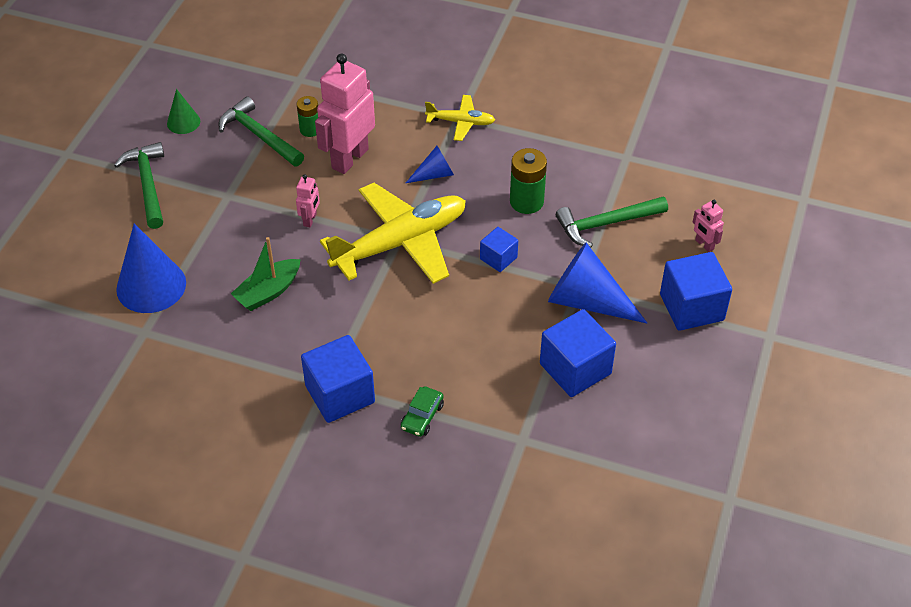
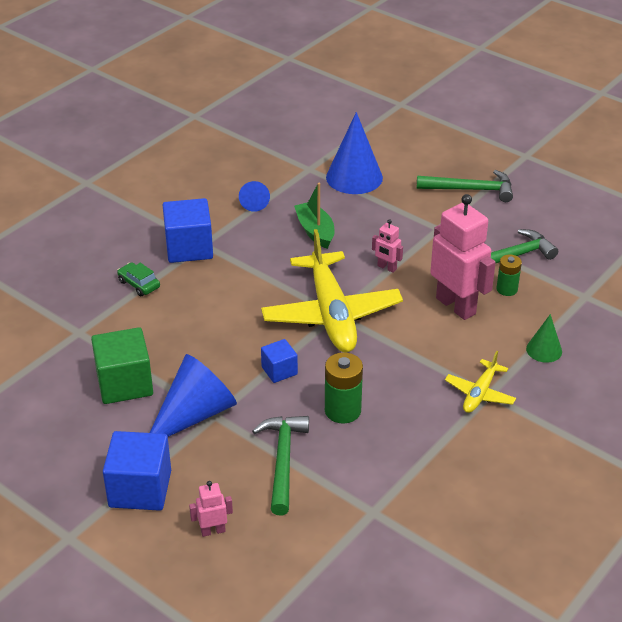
camera: 110 degrees right, 10 degrees down
green cone [167,89,200,134] -> green cone moved to [526,314,562,363]
blue cone [406,146,454,183] -> blue cone moved to [239,181,270,212]
blue cube [540,309,616,397] -> green cube [91,327,153,404]

